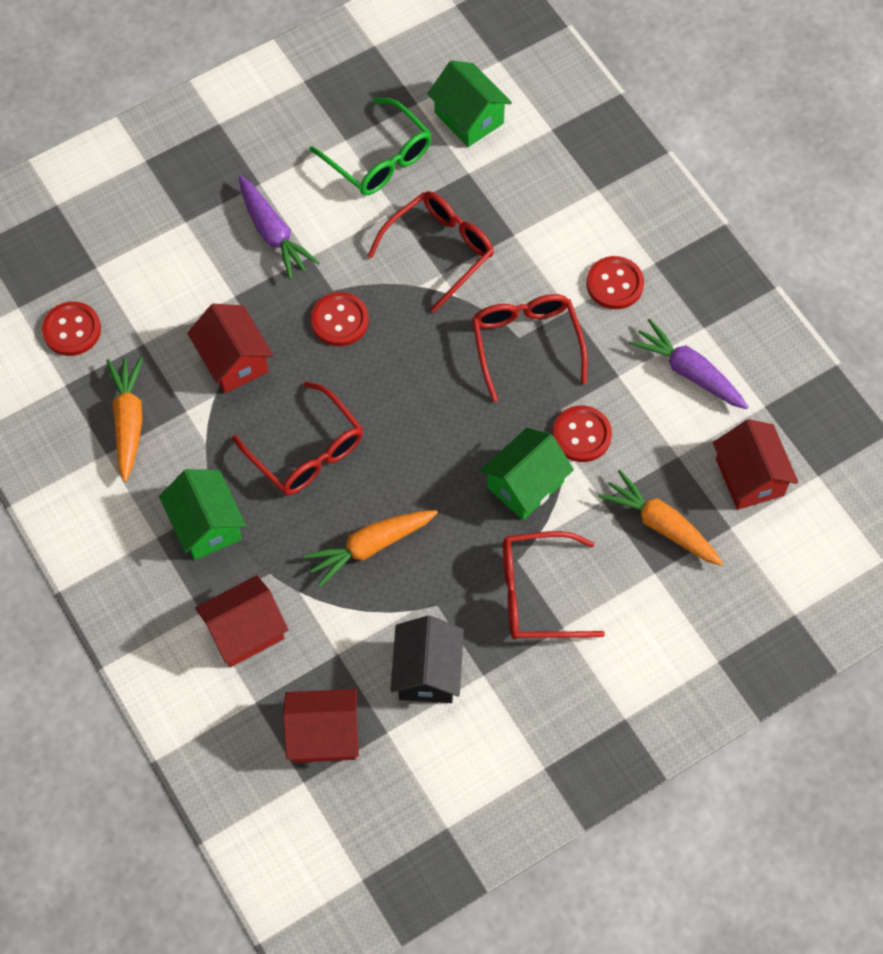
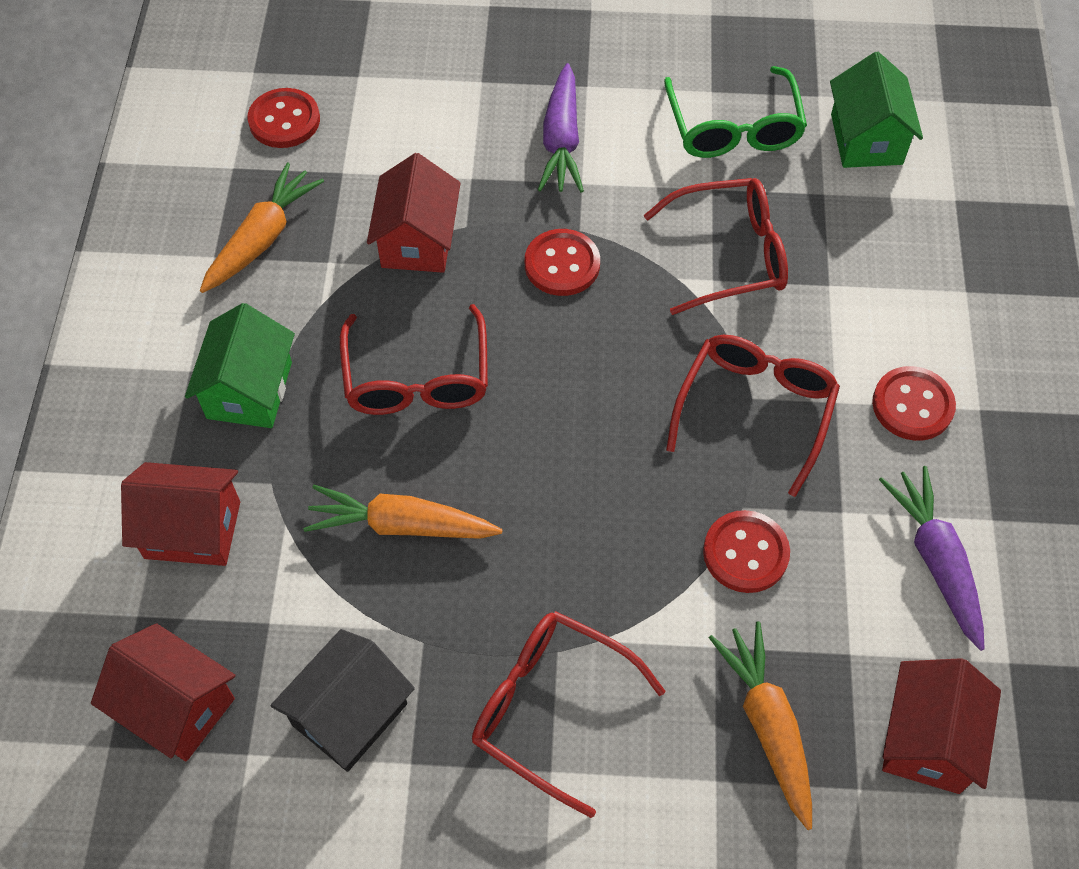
camera: 35 degrees right, 5 degrees down
green house [480,428,574,520] -> none

